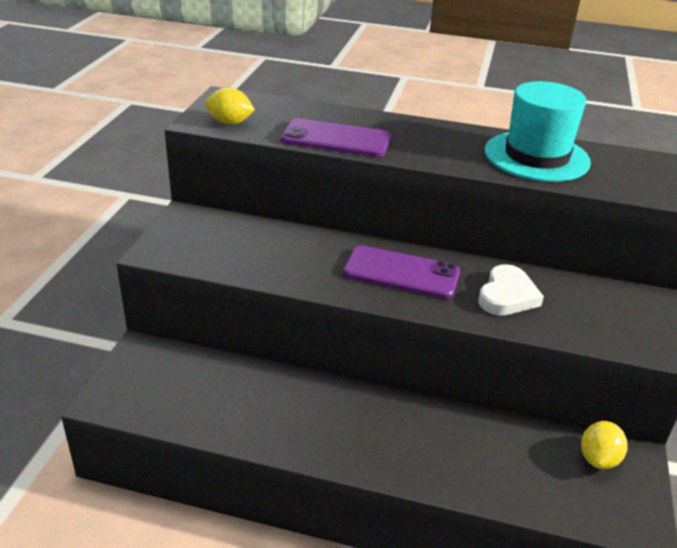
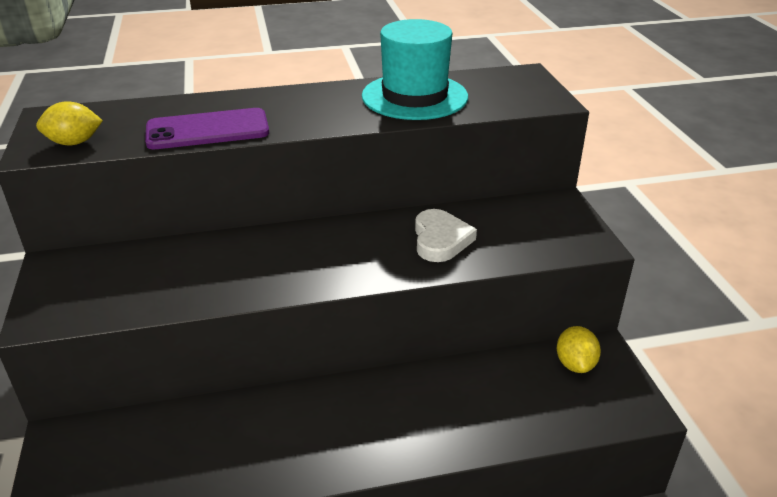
camera: 25 degrees left, 0 degrees up
purple phone [343,245,460,299] -> none

